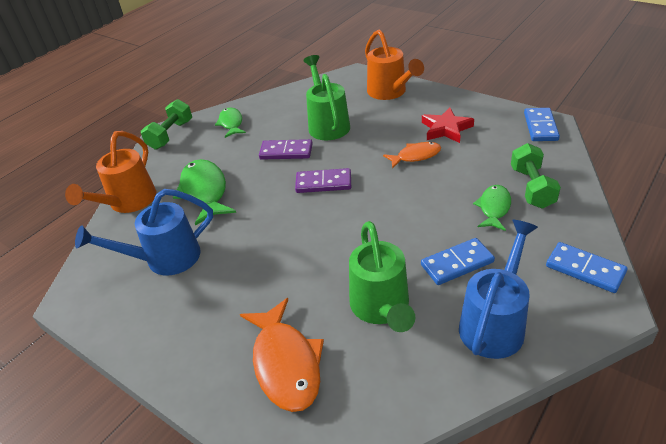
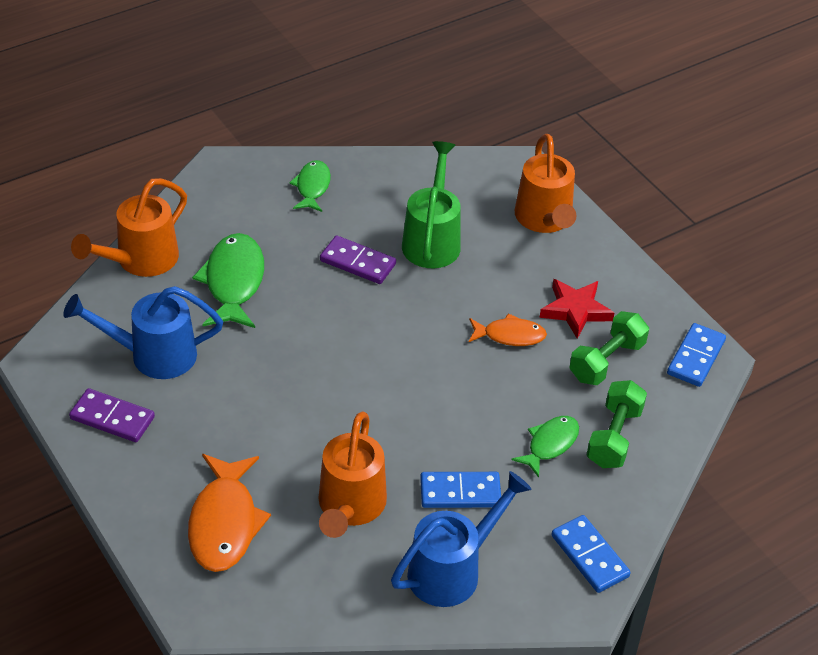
camera: 15 degrees right, 5 degrees up
green dumbbell [141,99,192,150] -> green dumbbell moved to [569,311,649,385]
purple domino [295,168,351,193] -> purple domino moved to [69,388,155,442]
green watering can [349,221,415,332] -> orange watering can [319,411,387,538]

